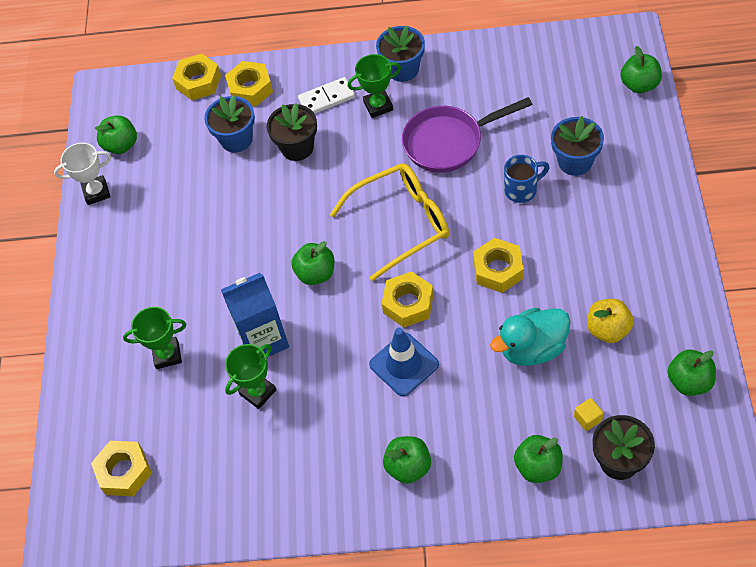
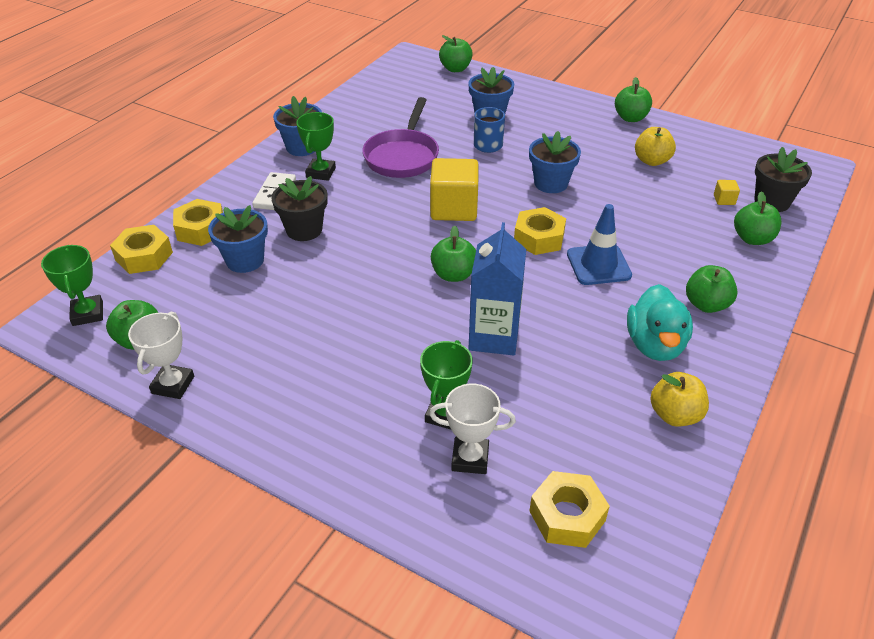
camera: 65 degrees left, 15 degrees down
green trophy [225,344,276,409] -> green trophy moved to [41,245,103,326]
yellow glasses [330,163,449,281] -> yellow cube [430,158,479,221]
yellow nut [473,238,524,293] -> blue flower pot [529,131,581,193]
turquoise duck [490,308,570,366] -> turquoise duck moved to [627,284,693,361]
green apple [667,350,716,396] -> green apple moved to [615,77,652,122]
none -> white trophy [429,384,516,474]
none -> yellow apple [650,372,709,427]

